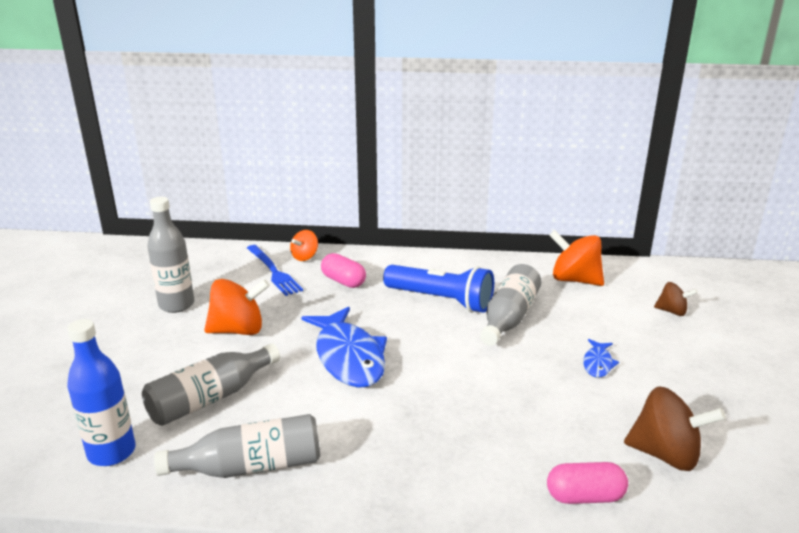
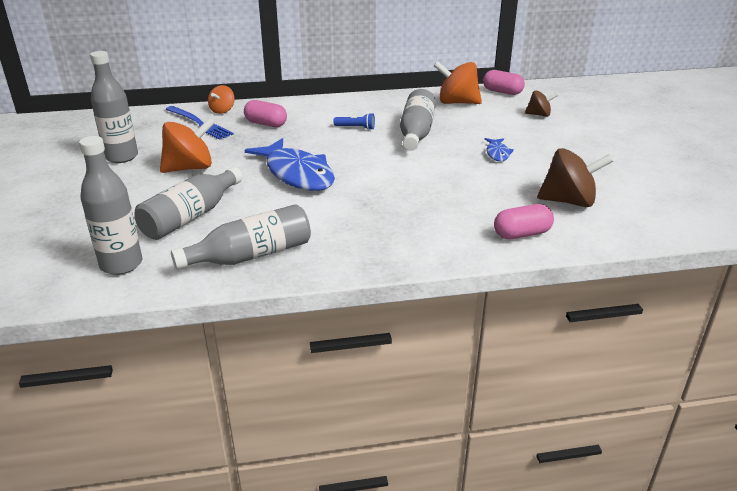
camera: 15 degrees left, 5 degrees up
blue bottle [67,319,136,466] -> grey bottle [79,136,143,275]
blue flashlight [383,265,494,313] -> blue flashlight [333,113,375,130], size x0.43
none -> pink capsule [483,70,525,95]

